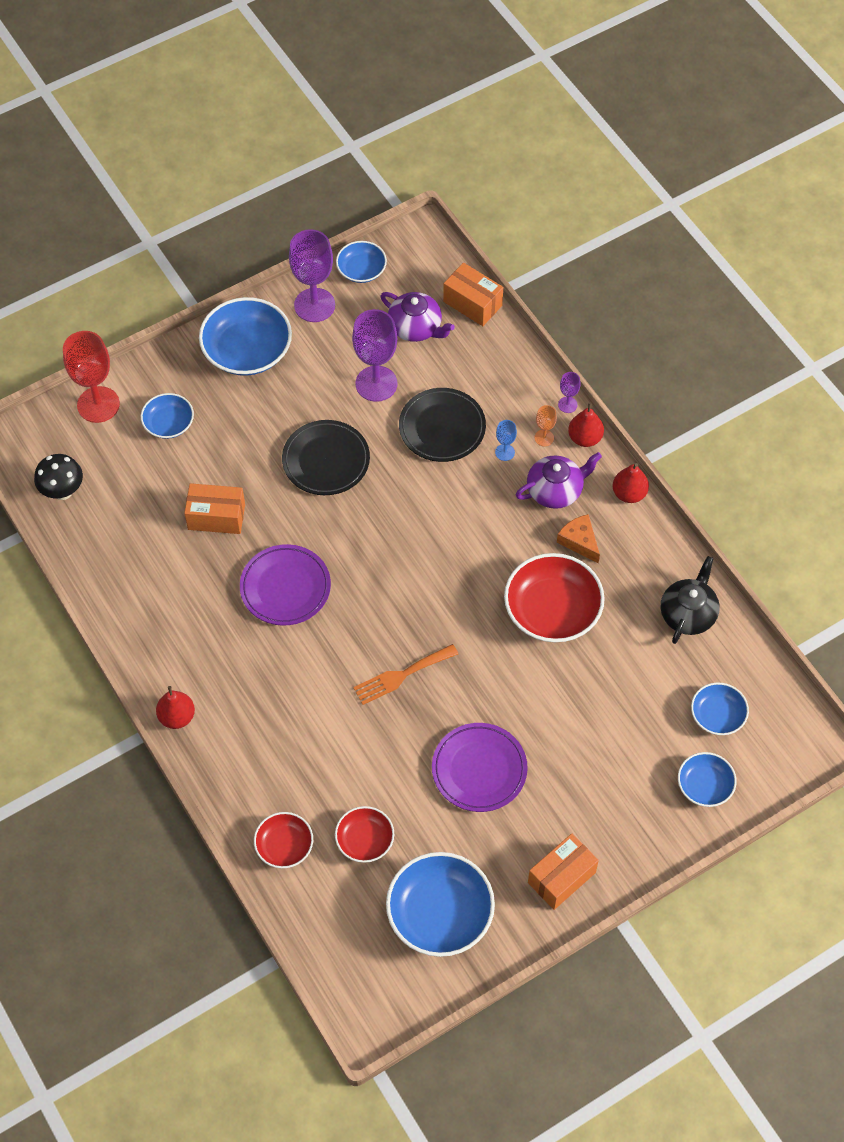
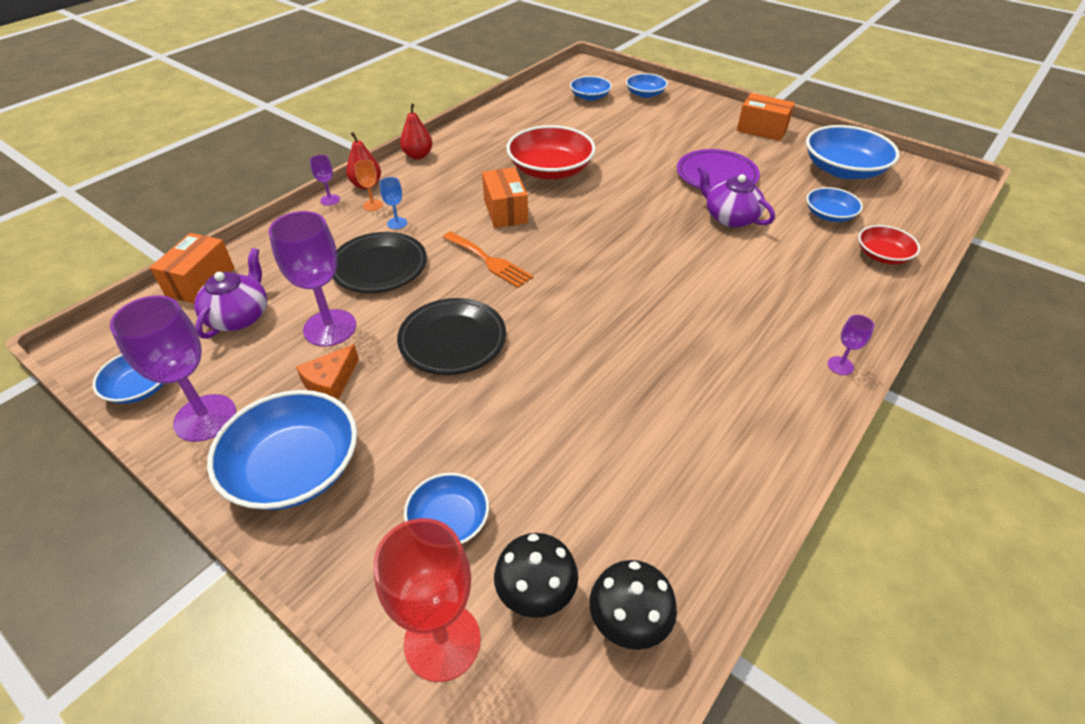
camera: 110 degrees left, 15 degrees down
red pear [156,686,195,729] -> purple goblet [828,315,874,375]
orange box [184,483,245,534] -> orange box moved to [482,167,528,228]
purple plate [240,544,331,626] -> none
red bowl [335,806,394,863] -> blue bowl [806,187,863,222]
orange fork [353,644,458,705] -> orange fork moved to [443,232,533,288]
purple teapot [516,452,602,509] -> purple teapot moved to [697,165,775,228]
orange cheese [557,514,600,563] -> orange cheese moved to [296,344,359,400]
black teapot [661,556,720,644] -> none
none -> black mushroom [494,533,578,618]

